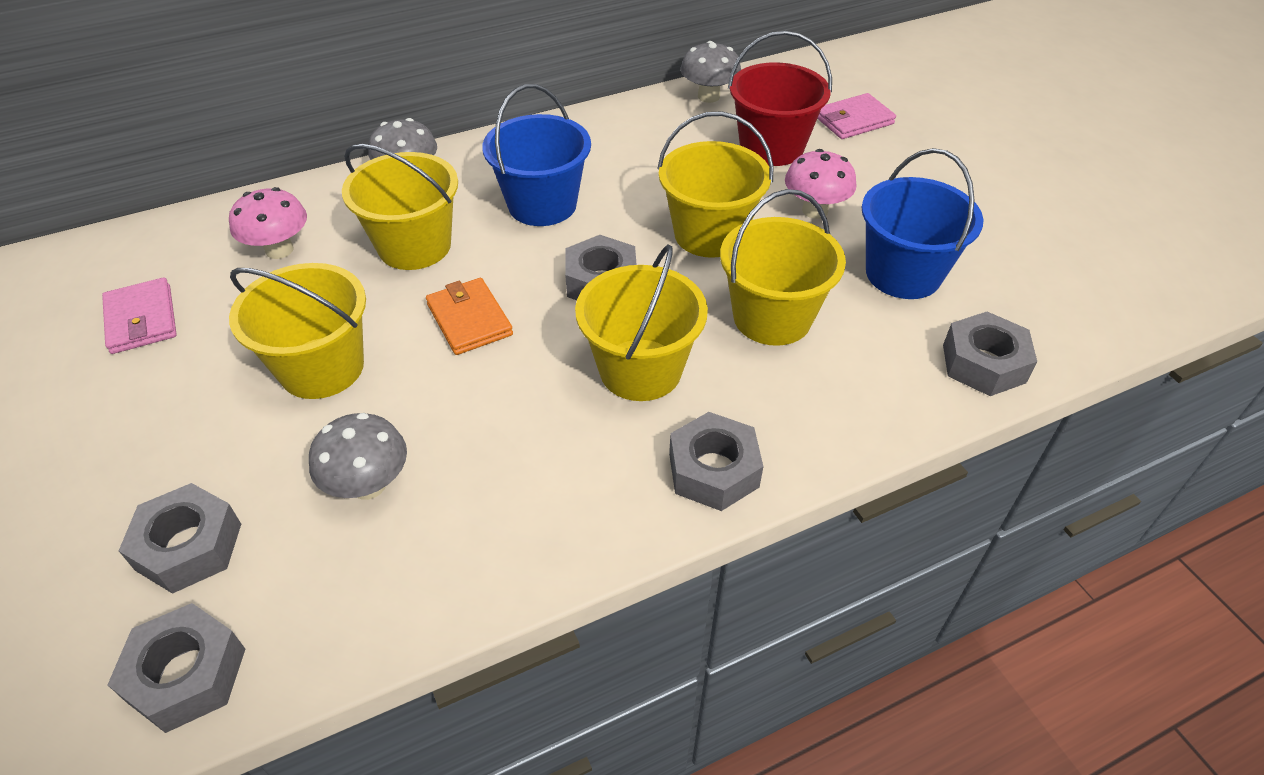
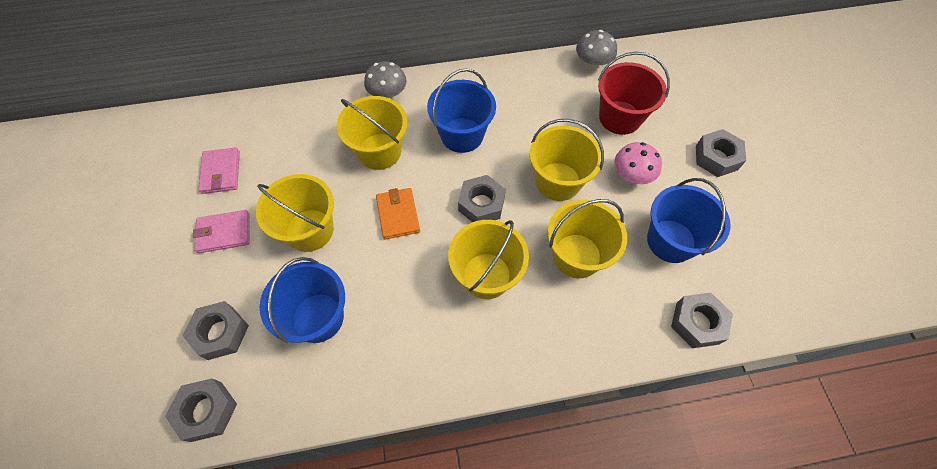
camera: 15 degrees right, 15 degrees up
pink mushroom [229,187,307,259] -> none
grey mushroom [309,413,407,500] -> blue bucket [260,257,345,343]
grey nut [669,412,763,511] -> grey nut moved to [696,129,746,177]
pink wallet [817,93,896,139] -> pink wallet moved to [193,210,249,253]

